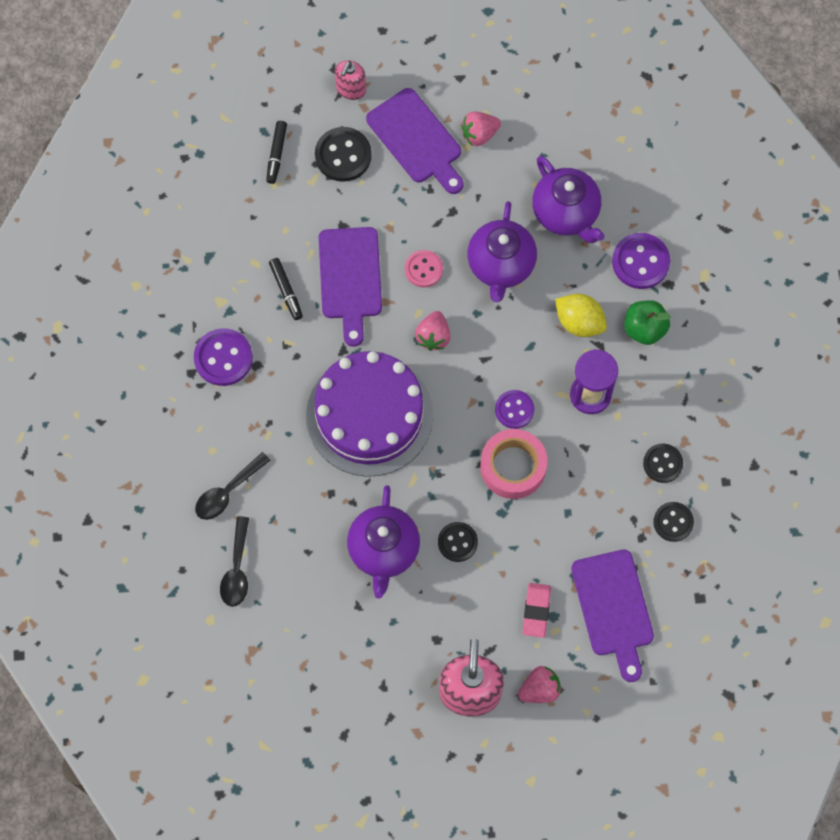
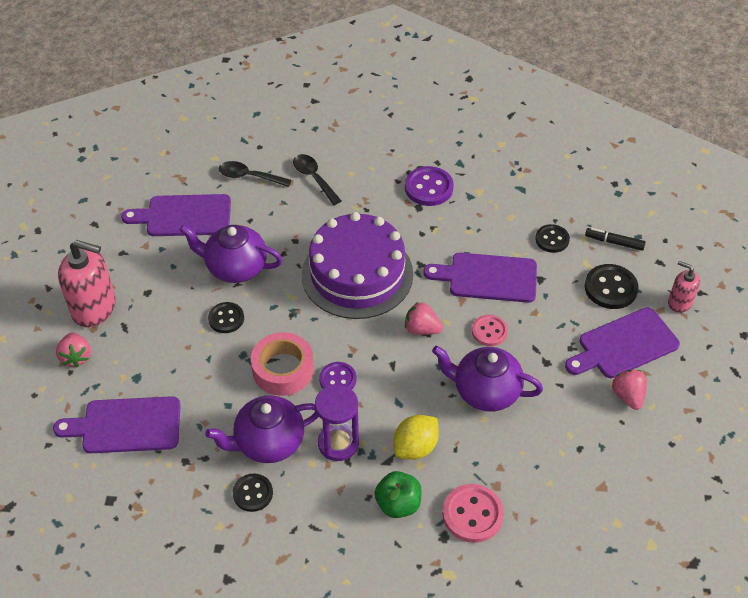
camera: 100 degrees right, 20 degrees down
black marker [269,258,303,320] -> none
pink eraser [523,583,551,638] -> none
purple teapot [532,156,605,243] -> purple teapot moved to [205,395,319,463]
purple button [612,233,670,289] -> pink button [442,484,504,543]
black button [653,502,694,542] -> black button moved to [535,224,570,253]
none -> purple cutting board [121,194,231,236]

